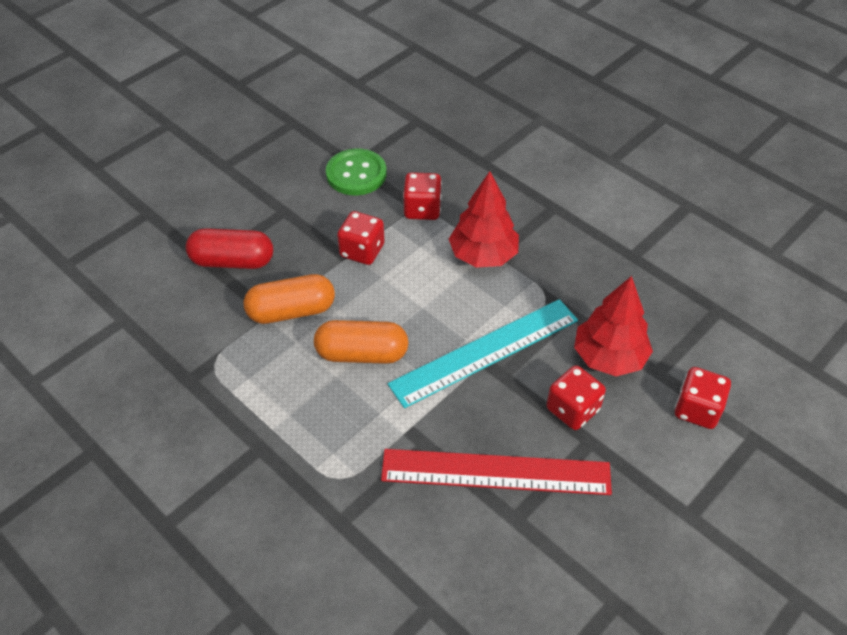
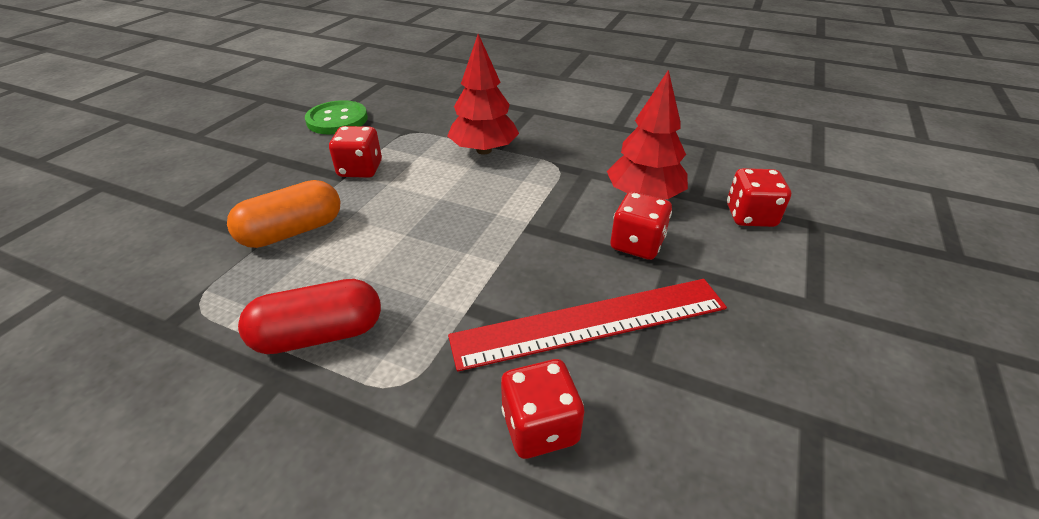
camera: 20 degrees left, 10 degrees down
red capsule [186,228,273,269] -> red capsule moved to [238,279,381,354]
orange capsule [314,320,408,364] -> none
turquoise ruler [388,299,578,408] -> none
red dice [403,172,442,220] -> red dice moved to [501,359,584,459]

